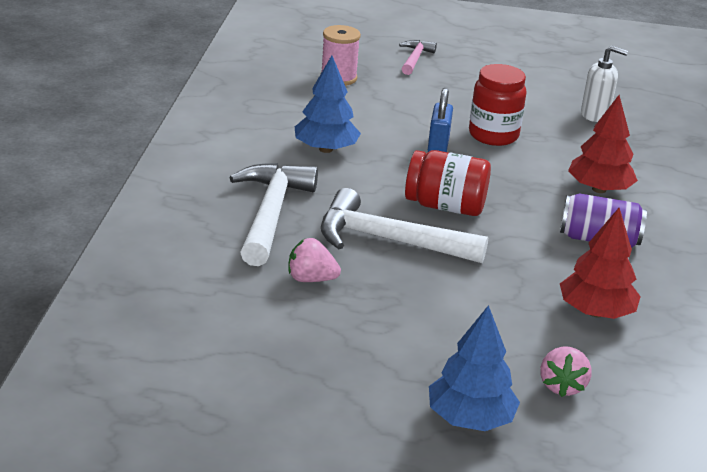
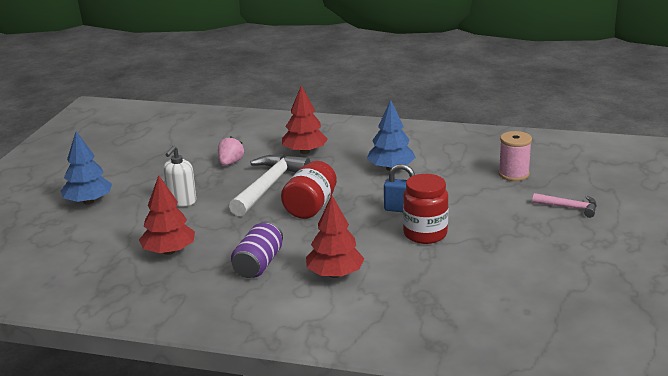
camera: 100 degrees right, 5 degrees down
white hammer [229,163,318,266] -> red tree [282,85,328,154]
pink strawberry [540,346,592,397] -> none
white soap dispenser [581,46,628,122] -> white soap dispenser moved to [163,146,196,207]

